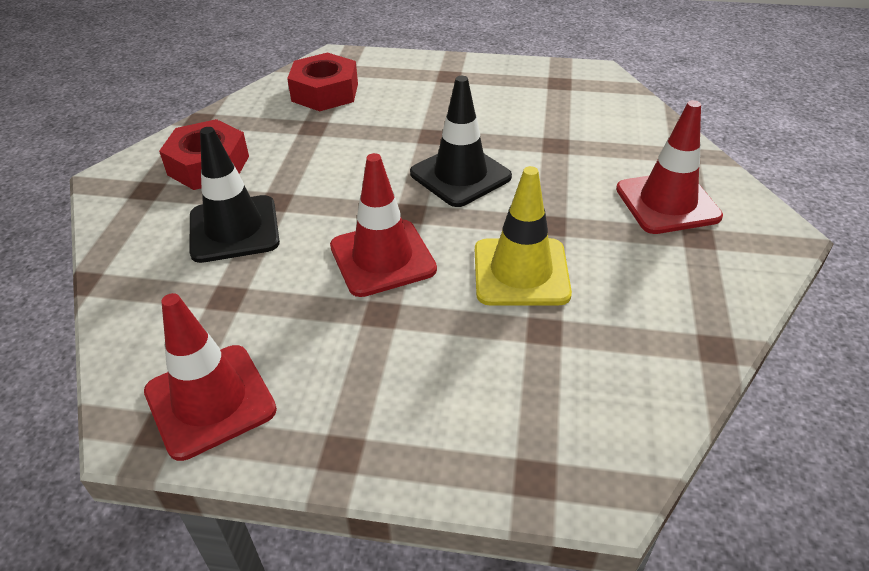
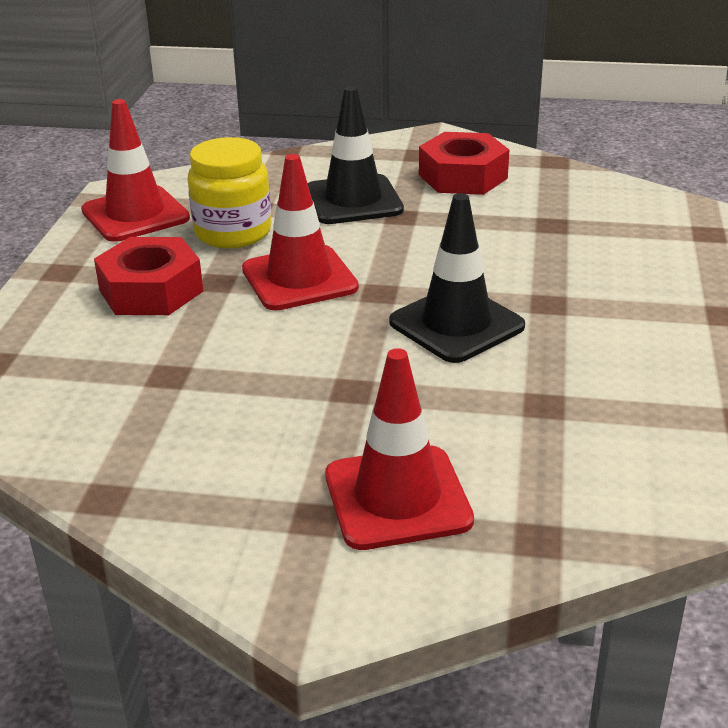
camera: 90 degrees right, 10 degrees down
red nut [287,52,358,111] -> red nut moved to [94,237,203,315]
yellow traffic cone [475,166,572,306] -> none
none -> yellow jar [187,137,272,248]

